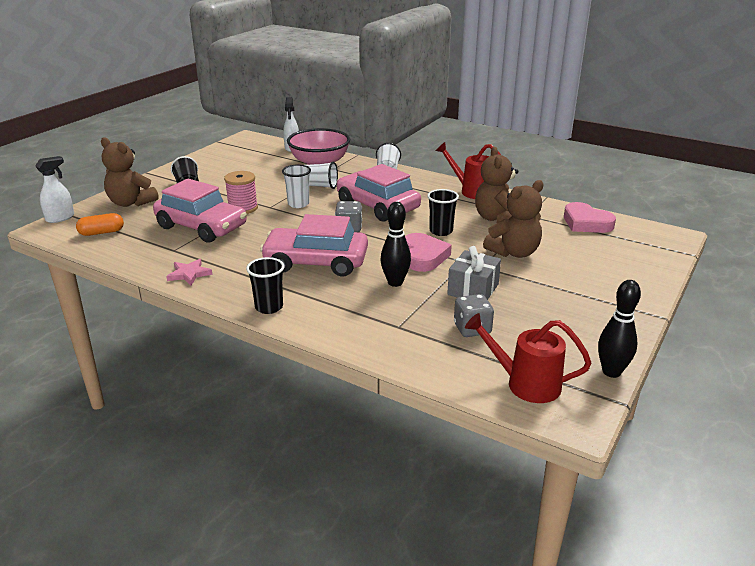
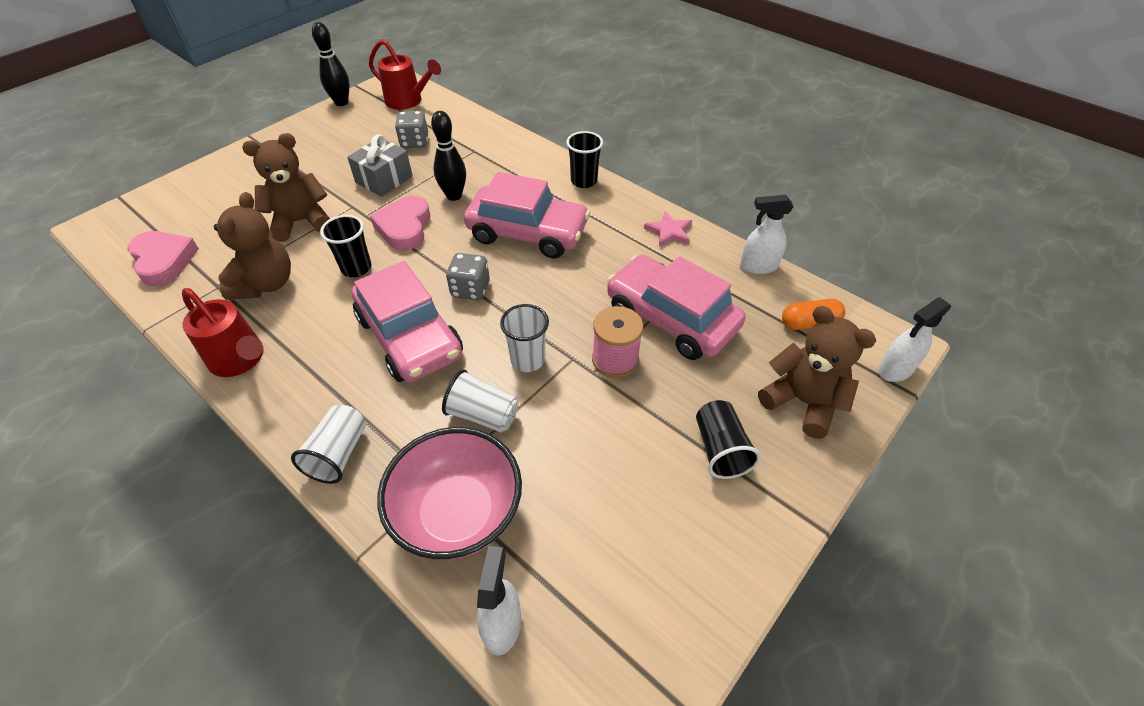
camera: 170 degrees left, 20 degrees up
none -> white spray bottle [740,195,793,274]

